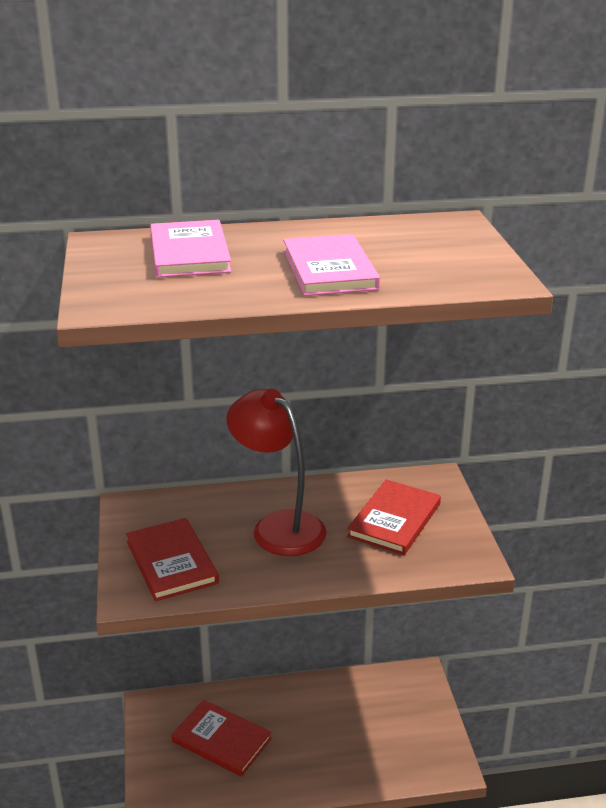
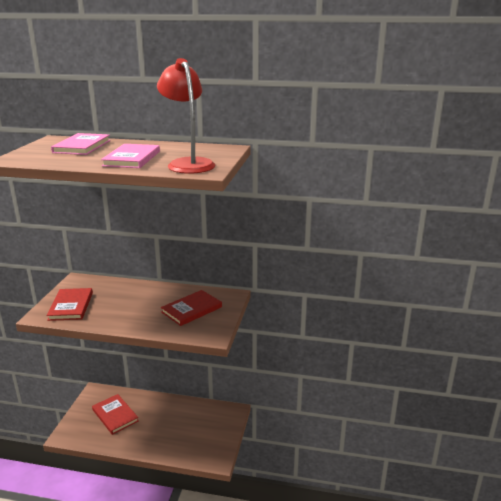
camera: 20 degrees right, 5 degrees down
red lamp [226,389,327,556] -> red lamp moved to [157,58,215,174]

